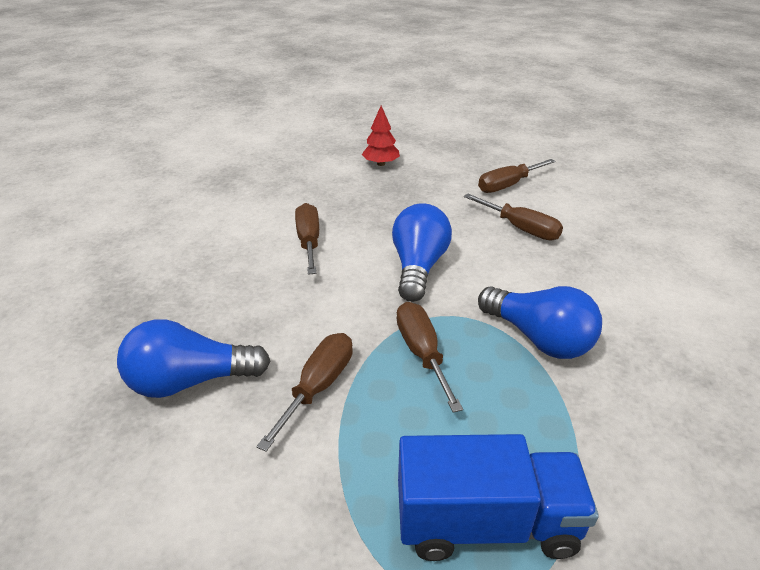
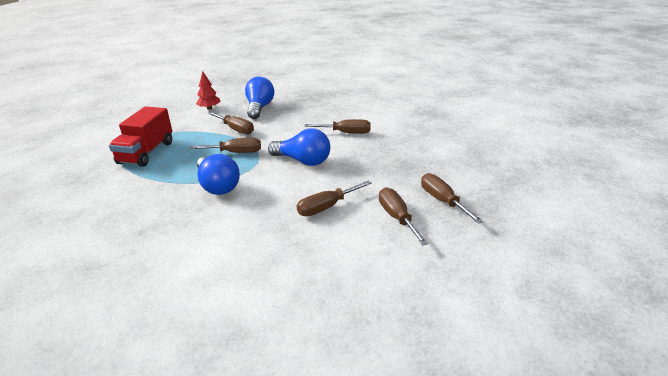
camera: 105 degrees right, 5 degrees down
red tree [362,106,400,166] -> red tree moved to [196,71,221,110]
blue truck [398,434,599,561] -> red truck [109,107,172,167]
blue light bulb [478,286,602,359] -> blue light bulb turned 90 degrees counterclockwise [197,154,240,195]
none -> brown screwdriver [421,173,484,224]

